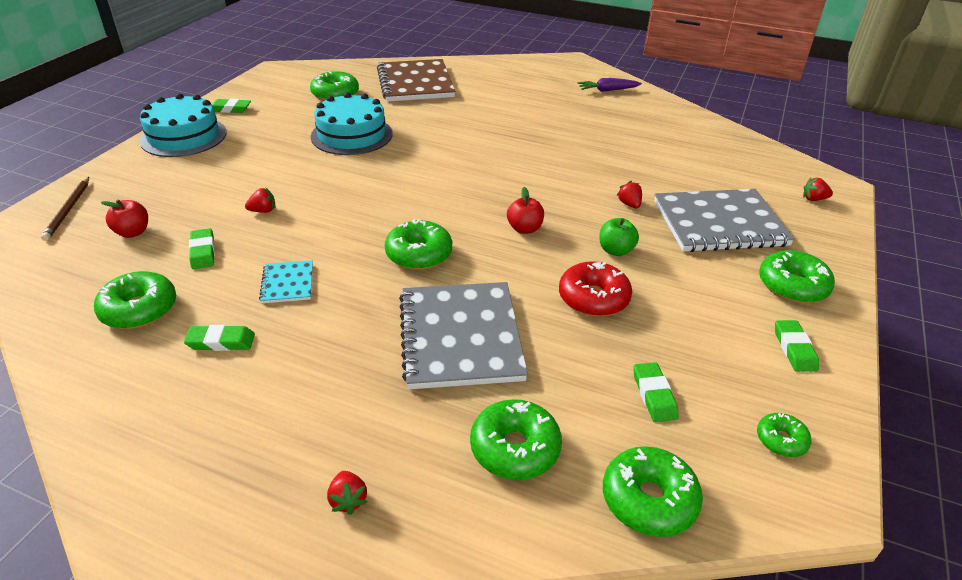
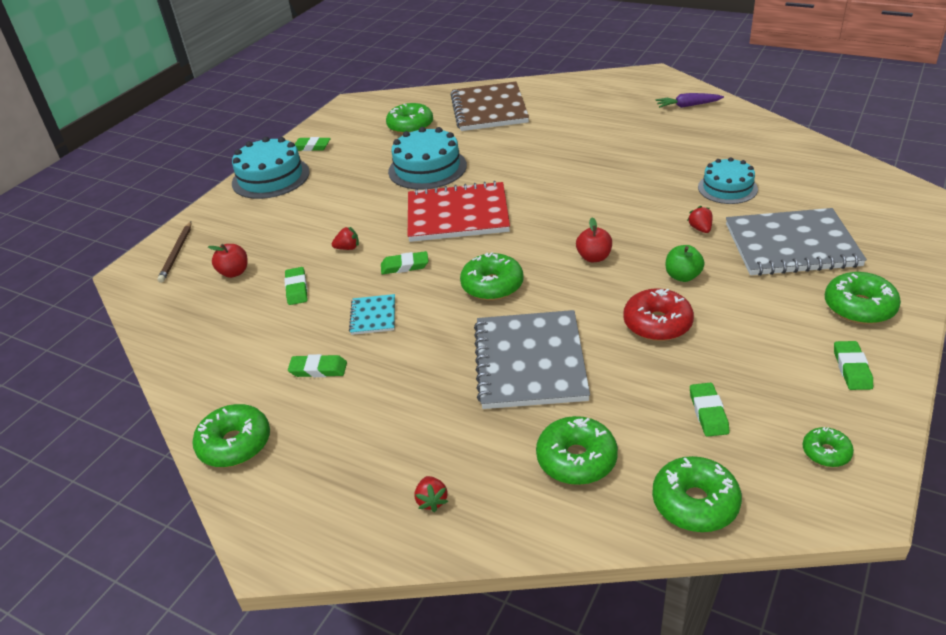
camera: 10 degrees right, 0 degrees up
green donut [94,271,176,329] -> green donut moved to [192,404,270,467]
red strawberry [803,178,833,201] -> none
none -> green eraser [381,251,428,274]
none -> red notebook [408,181,510,242]
none -> turquoise cake [698,157,758,204]

